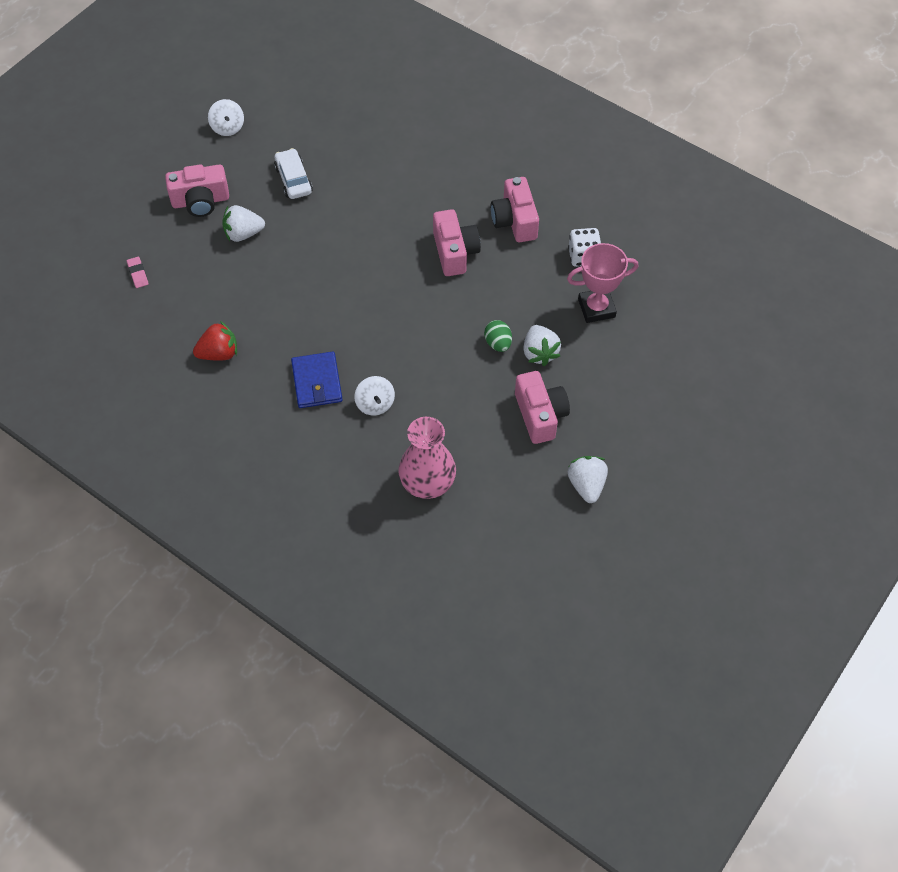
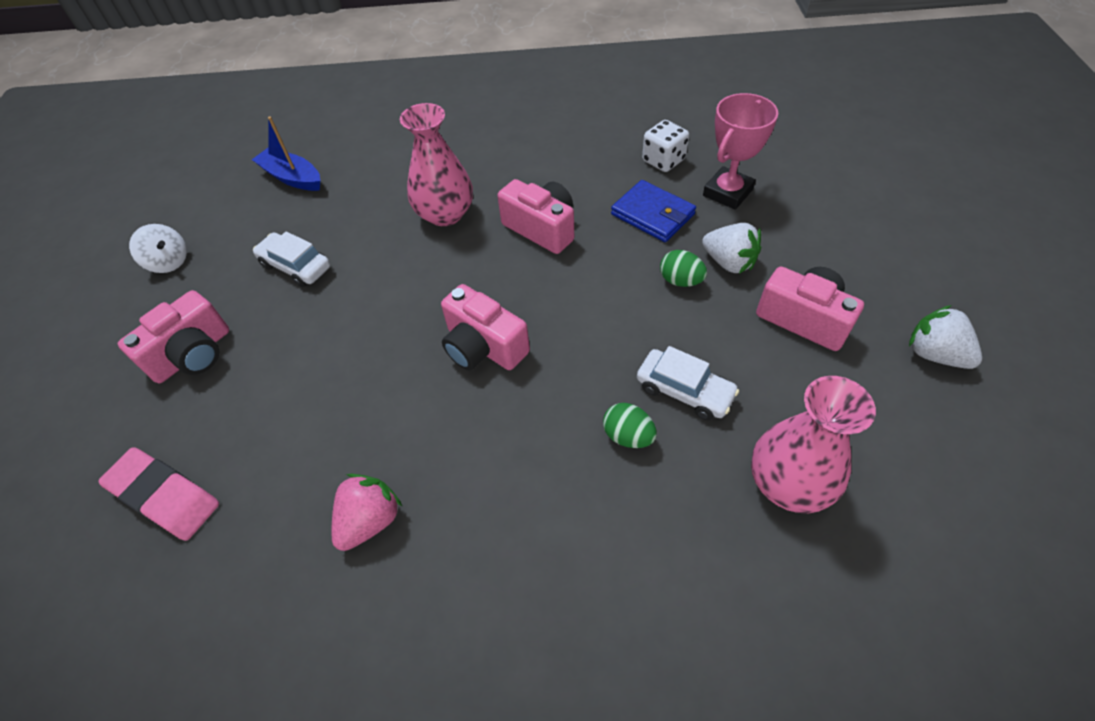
camera: 35 degrees left, 5 degrees down
pink eraser [127,257,149,288] -> pink eraser [98,447,219,541], size x2.08
red strawberry [193,321,237,360] -> pink strawberry [331,474,402,551]
white strawberry [222,205,265,242] -> none
blue wallet [291,351,343,408] -> blue wallet moved to [611,180,696,242]
white spinning top [354,376,395,416] -> green egg [603,403,657,448]
pink camera [491,177,539,242] -> pink camera moved to [441,284,530,371]
none -> blue boat [252,116,320,191]
none -> pink vase [400,103,473,226]
none -> white car [637,346,739,420]

